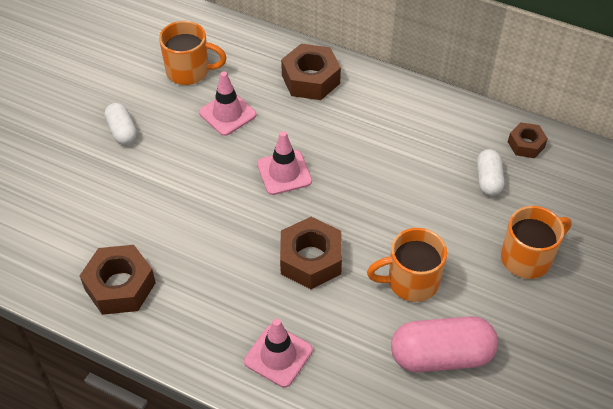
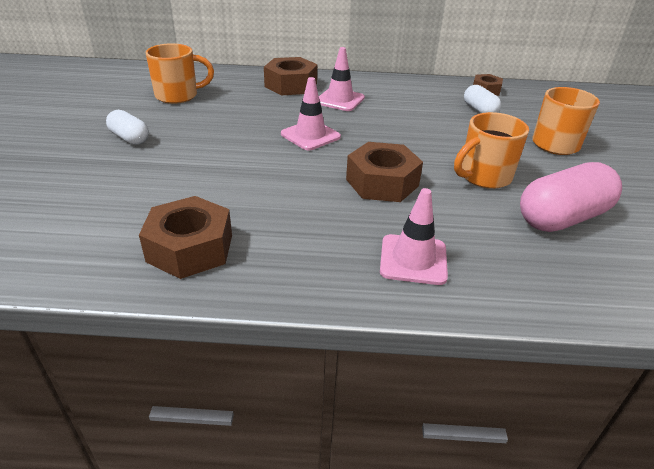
camera: 25 degrees left, 15 degrees down
pink traffic cone [199,71,257,136] -> pink traffic cone moved to [319,47,365,111]

